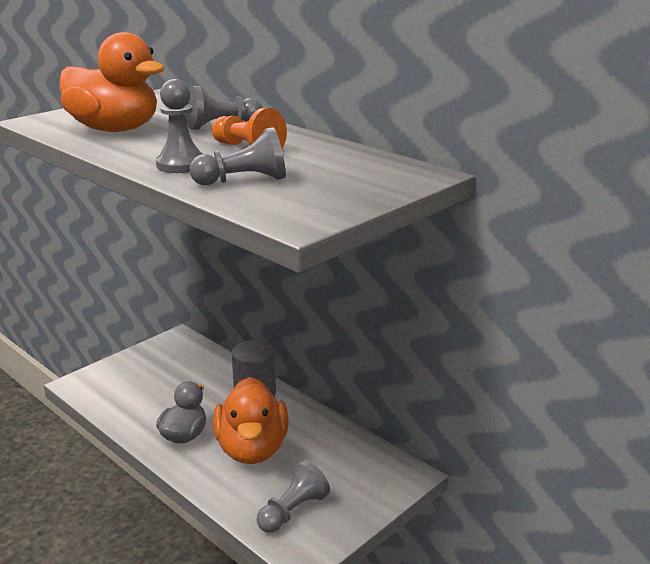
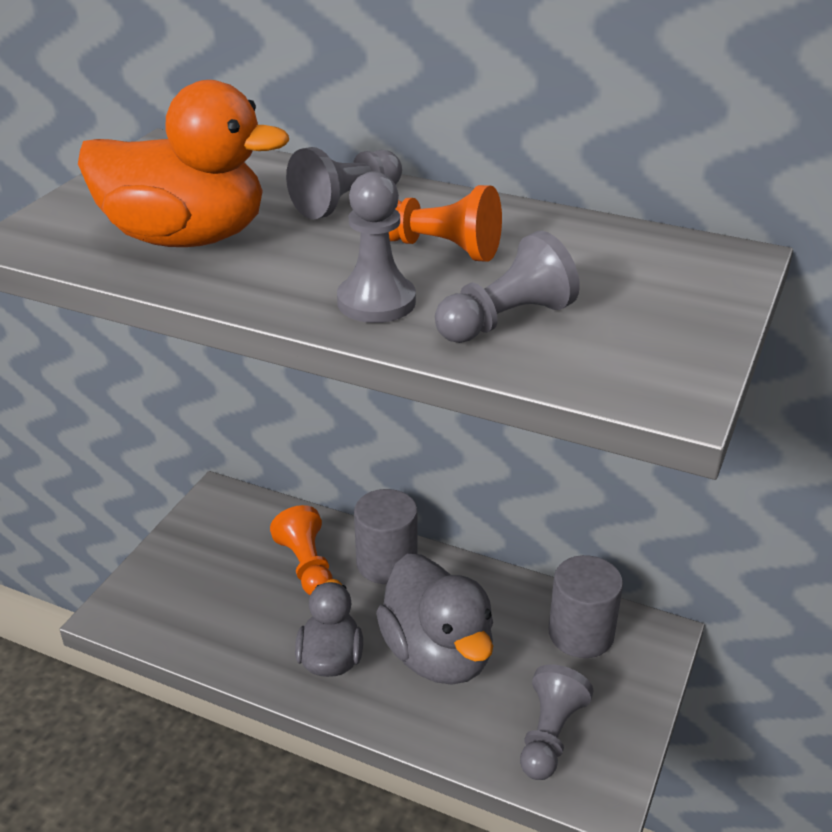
camera: 20 degrees left, 10 degrees up
orange duck [213,377,289,464] -> grey duck [376,554,493,685]
none -> orange pawn [270,505,333,595]
none -> grey cylinder [548,555,623,658]

